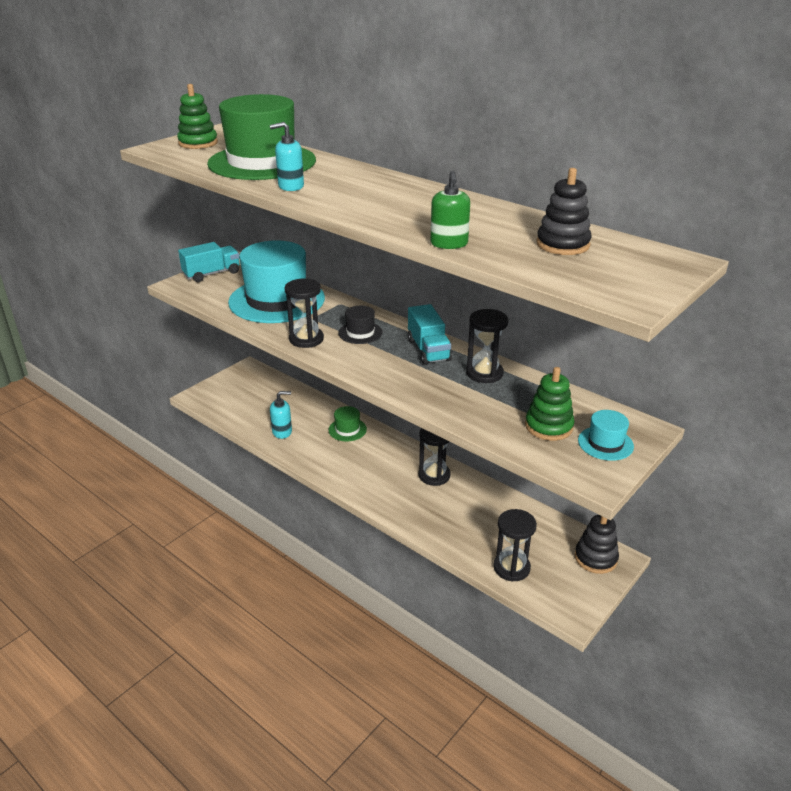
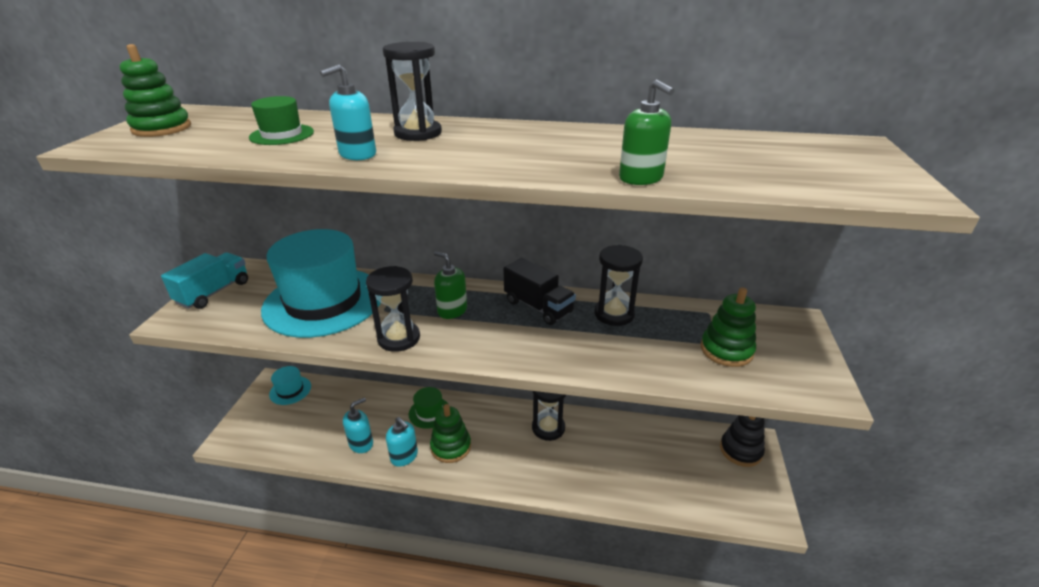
camera: 30 degrees left, 0 degrees up
green hat [207,94,316,180] -> green hat [249,96,314,145], size x0.43
black hat [338,306,383,344] -> green soap dispenser [434,251,467,319]
turquoise truck [408,304,452,365] -> black truck [503,258,576,325]
black hourglass [493,509,537,582] -> black hourglass moved to [383,42,442,141]
black stacking toy [536,168,592,255] -> none
turquoise hat [578,410,634,461] -> turquoise hat moved to [269,366,311,405]
none -> turquoise soap dispenser [386,417,418,467]
none -> green stacking toy [430,404,471,463]

